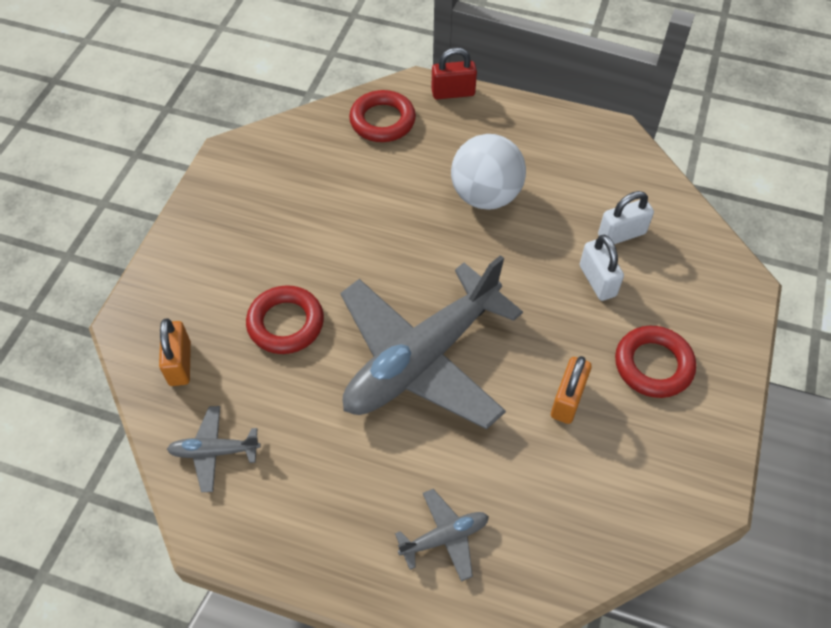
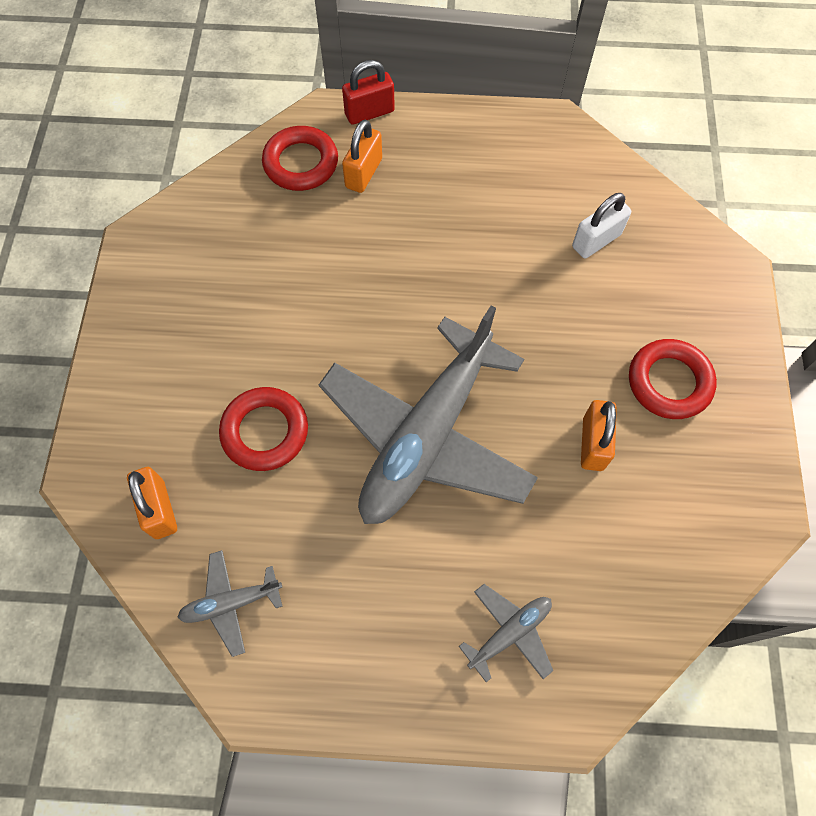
camera: 15 degrees left, 10 degrees up
white ball [451,134,526,210] -> none
white padlock [580,235,624,301] -> none
none -> orange padlock [342,120,382,193]

